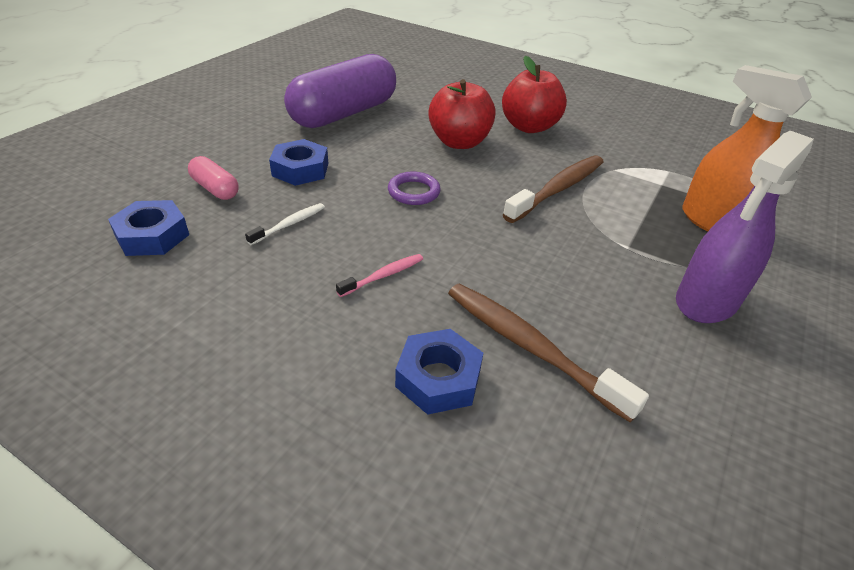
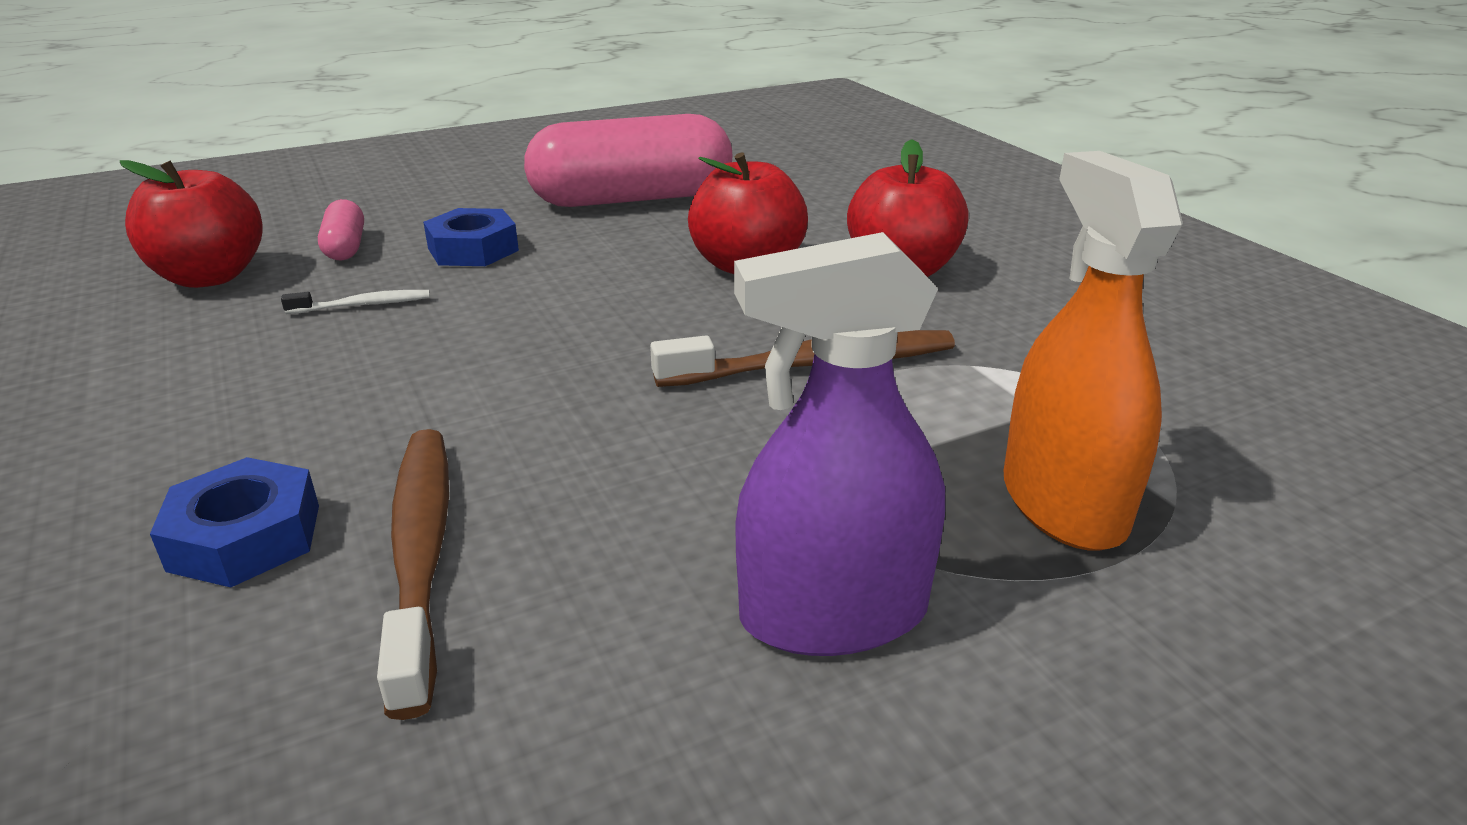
camera: 35 degrees right, 10 degrees down
blue nut [108,200,189,256] -> red apple [120,160,263,288]
purple capsule [284,54,396,128] -> pink capsule [524,114,732,207]
pink toothbrush [336,254,423,297] -> none
purple ring [388,172,441,205] -> none

